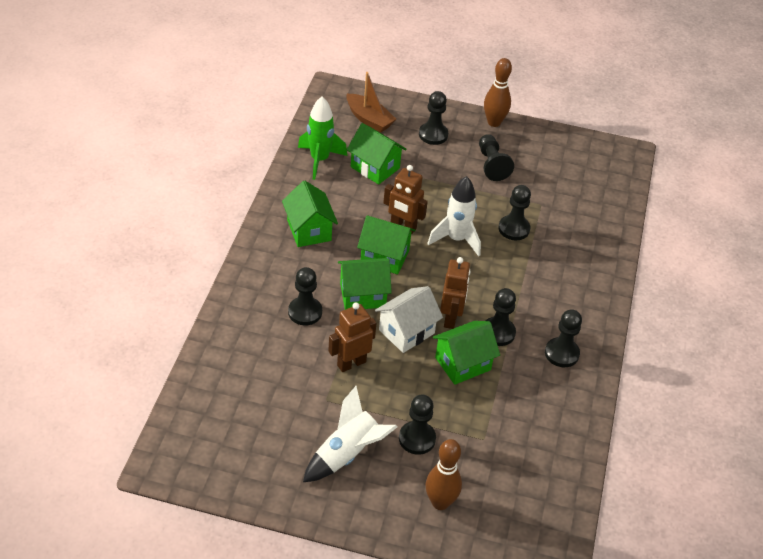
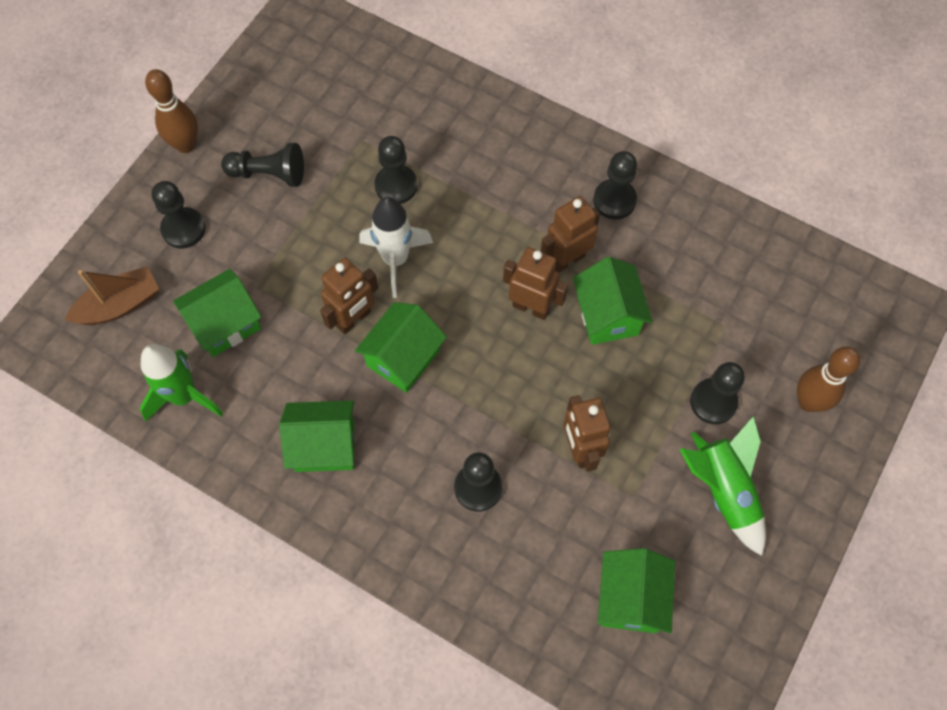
camera: 70 degrees left, 20 degrees up
white rocket [303,386,397,482] -> green rocket [679,416,766,556]
green house [338,258,392,310] -> green house moved to [598,548,675,633]
white house [375,286,443,353] -> none
black pawn [485,288,516,346] -> brown robot [541,196,600,273]

